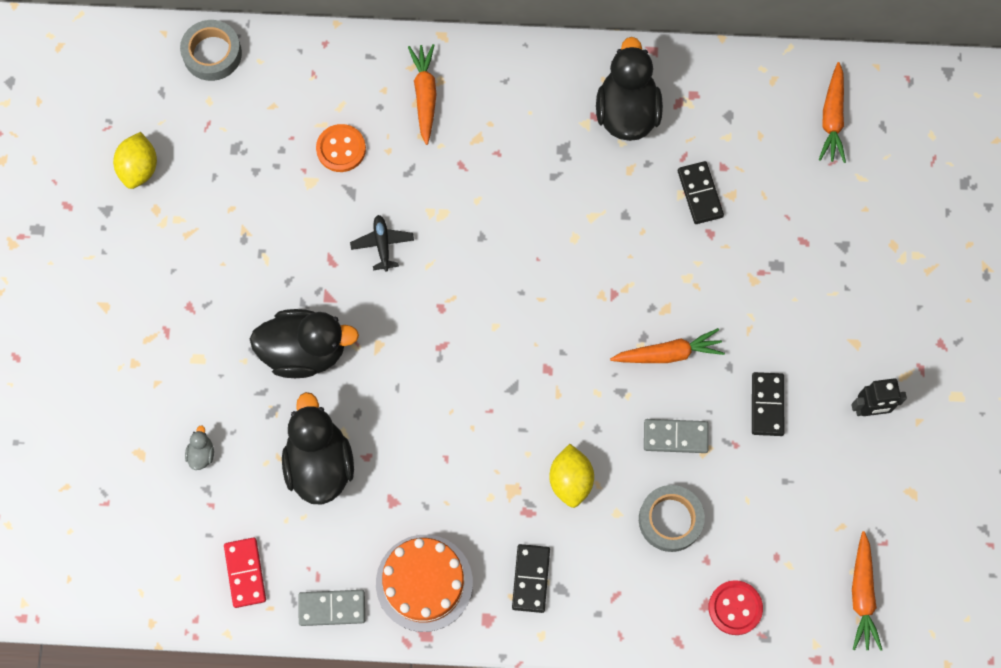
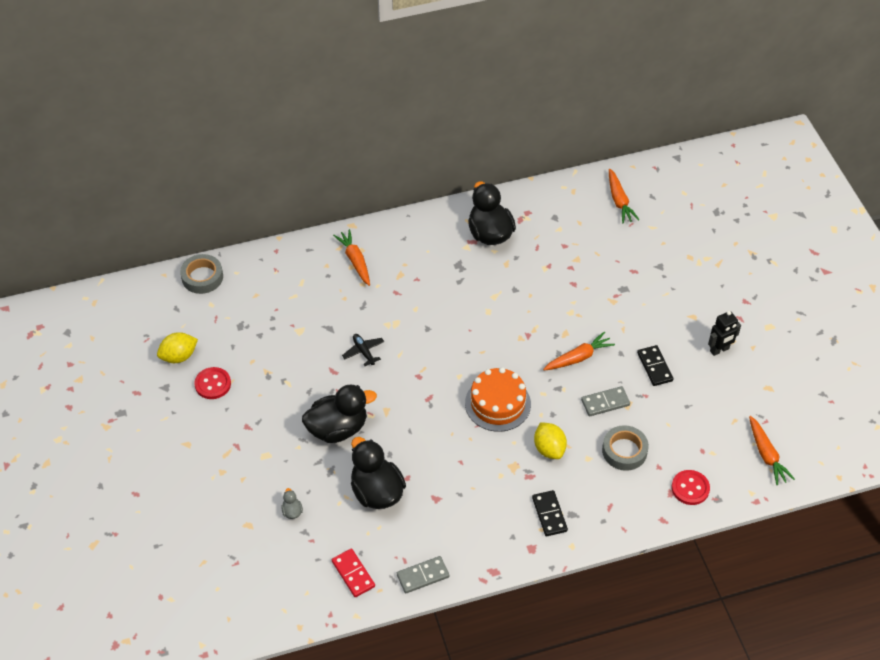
camera: 20 degrees left, 20 degrees down
yellow lemon [113,132,157,189] -> yellow lemon turned 75 degrees clockwise [157,332,198,363]
orange button [316,124,366,172] -> none
orange cake [376,535,473,632] -> orange cake moved to [465,367,531,432]
black domino [678,161,724,224] -> none
none -> red button [194,367,231,399]

